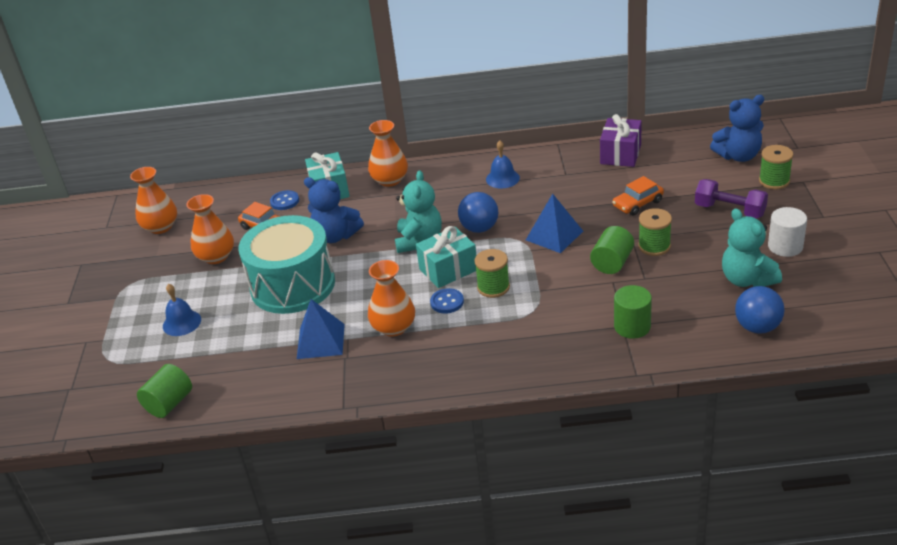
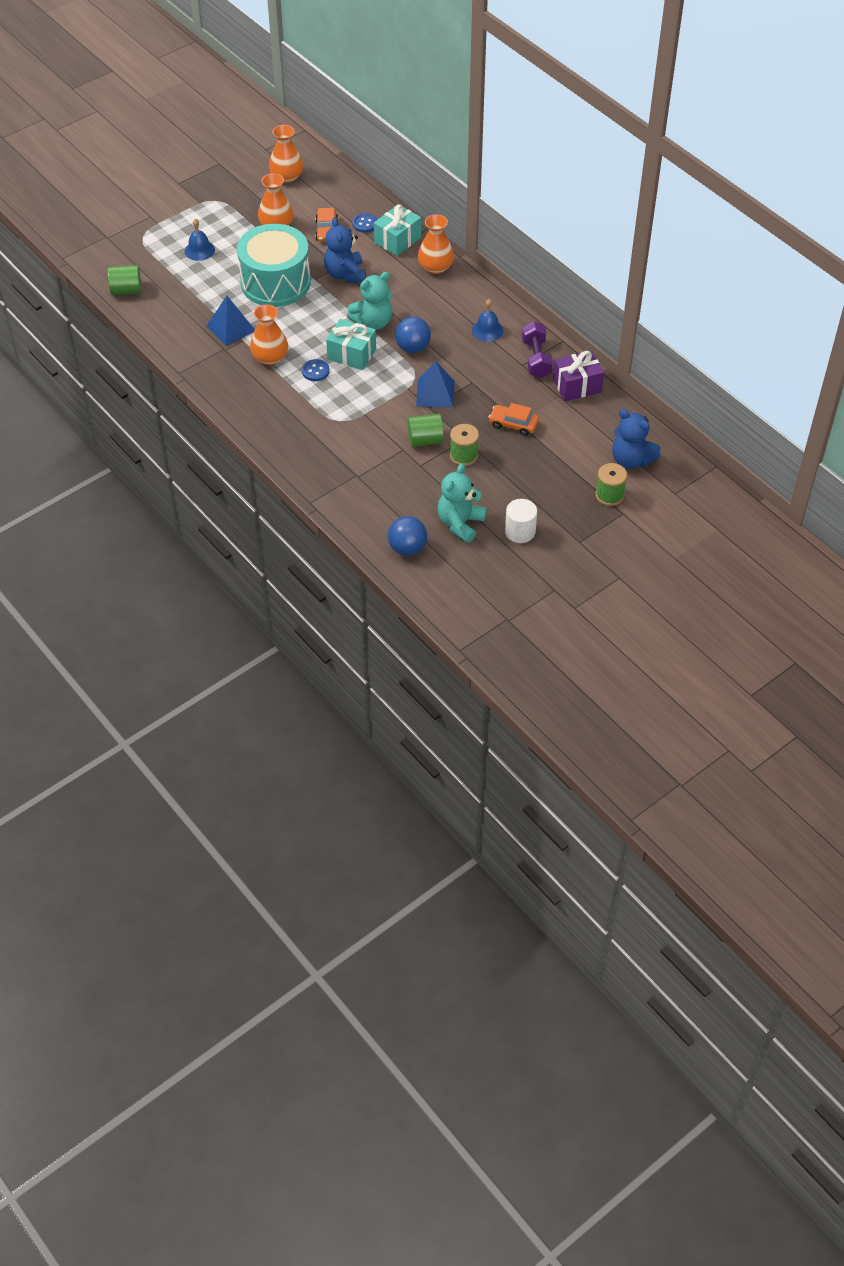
camera: 50 degrees right, 15 degrees up
green spool [474,249,510,298] -> none
green cylinder [614,285,652,339] -> none
purple dumbbell [695,179,768,218] -> purple dumbbell moved to [522,321,553,378]

